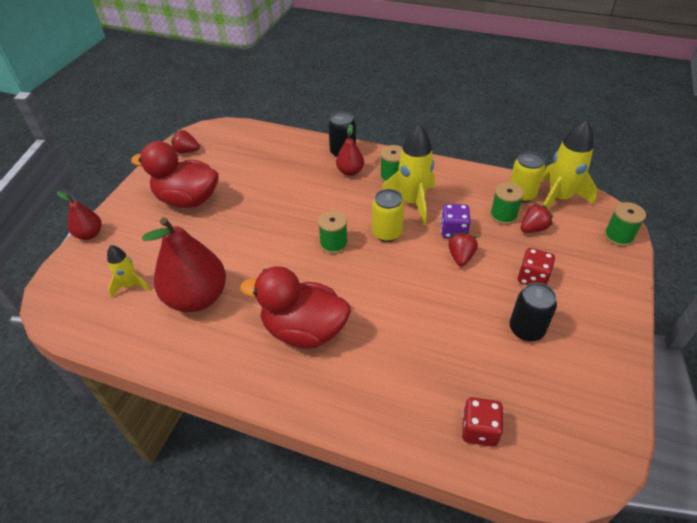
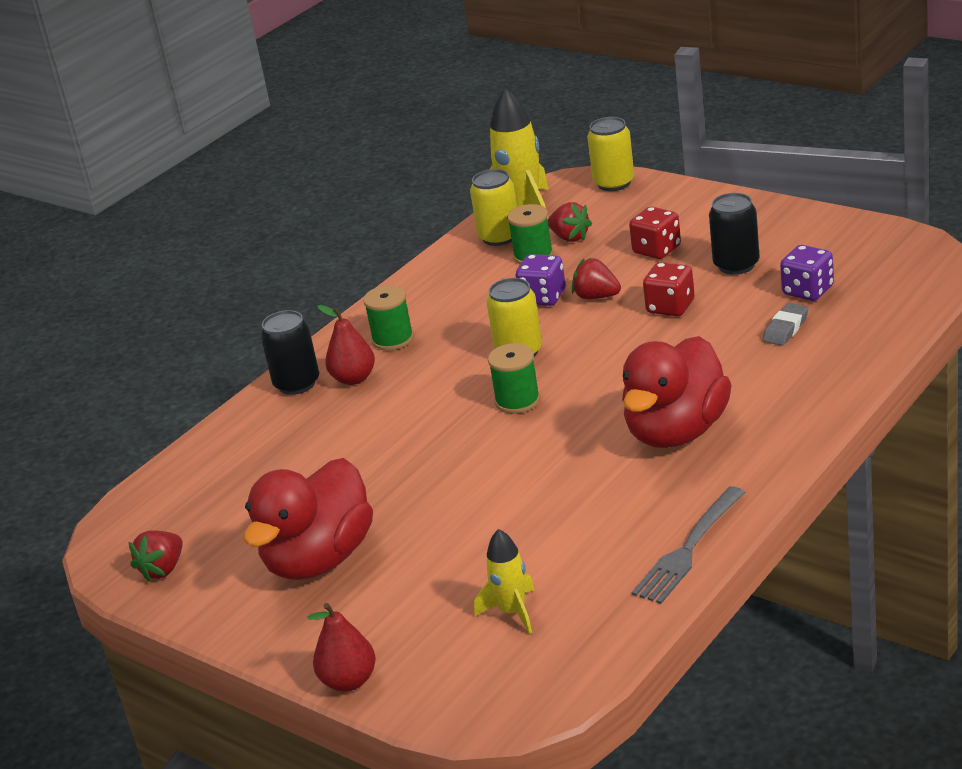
camera: 70 degrees left, 15 degrees down
red pear [142,218,226,312] -> none
yellow rocket [382,124,435,225] -> none
red dice [462,397,504,447] -> red dice moved to [643,262,695,316]
red strawberry [520,203,553,233] -> red strawberry turned 150 degrees clockwise [548,202,592,242]
green spool [604,202,646,246] -> yellow can [587,117,634,191]
none -> grey fork [632,486,745,604]
none -> grey eraser [763,303,809,346]
none -> purple dice [780,245,834,301]

